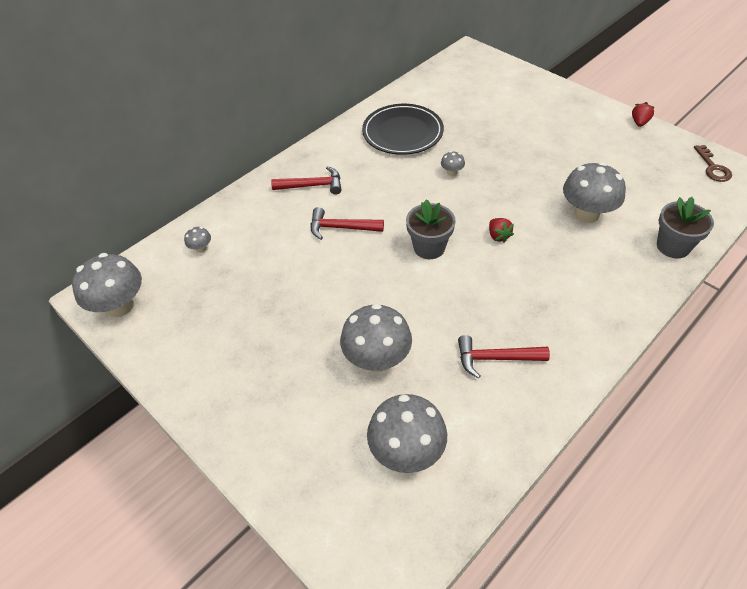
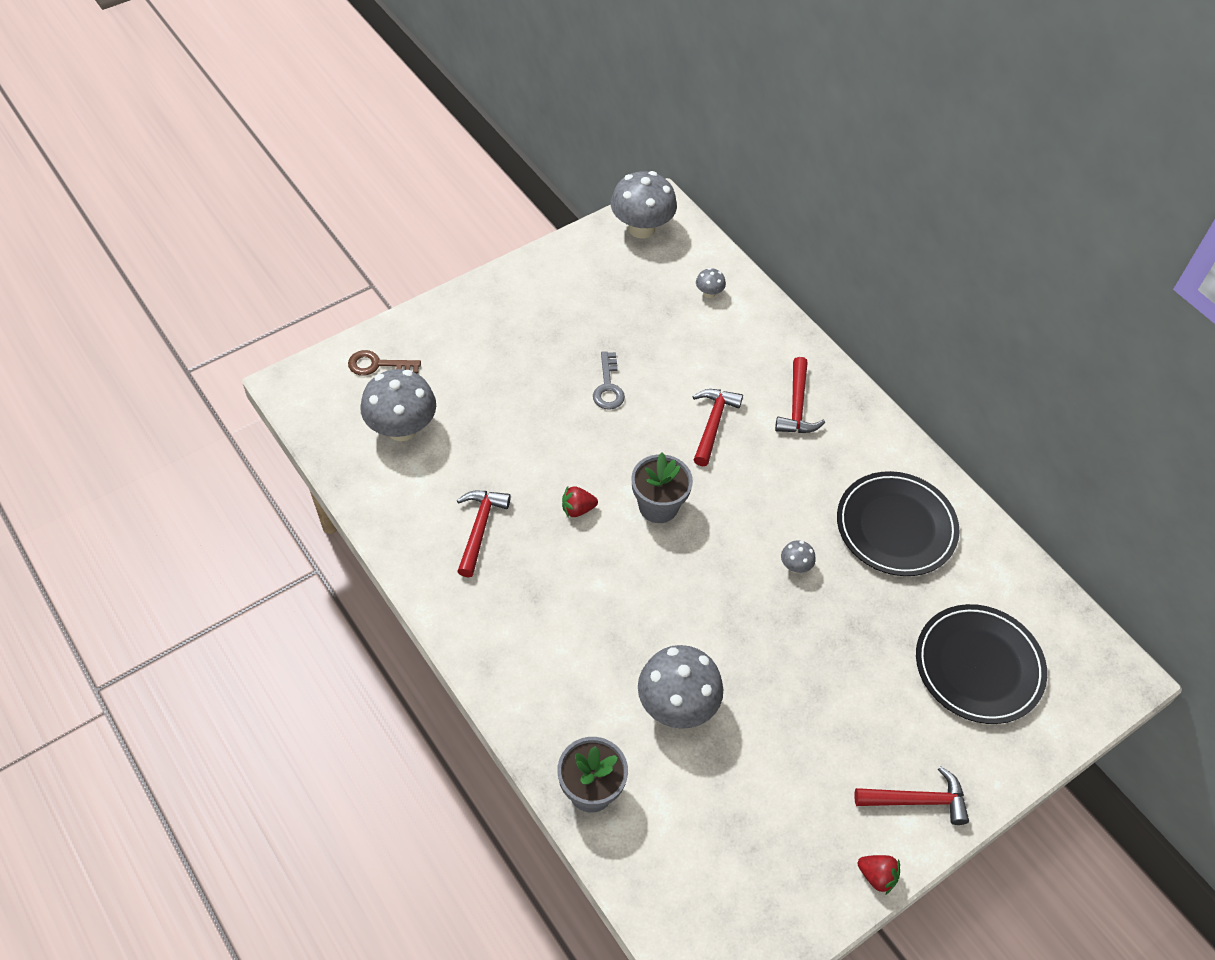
camera: 95 degrees right, 5 degrees up
grey mushroom [340,303,412,372] -> none
red strawberry [489,218,514,243] -> red strawberry moved to [562,486,598,518]
brown key [694,145,732,182] -> brown key moved to [348,350,421,376]
none -> grey key [593,351,625,410]
none -> red hammer [854,766,969,825]
none -> black plate [916,604,1047,724]

